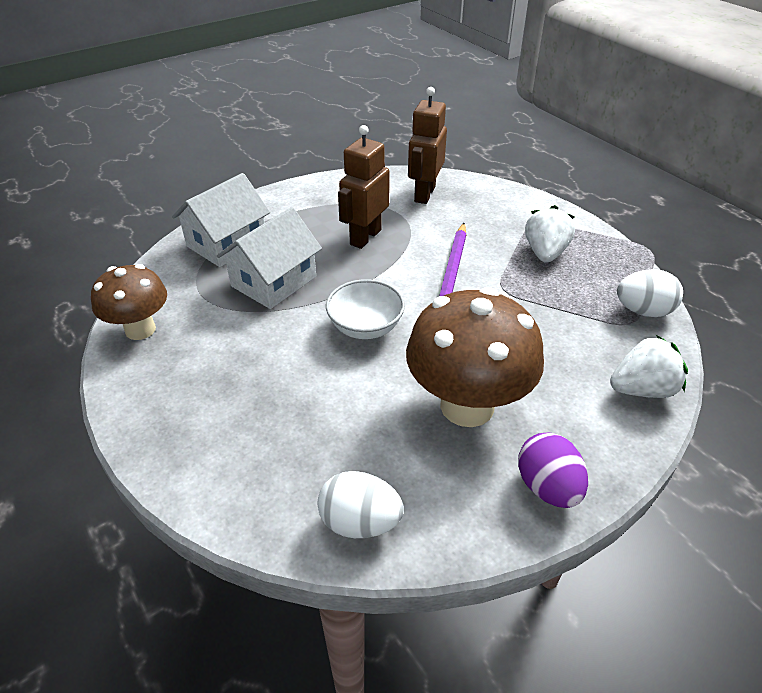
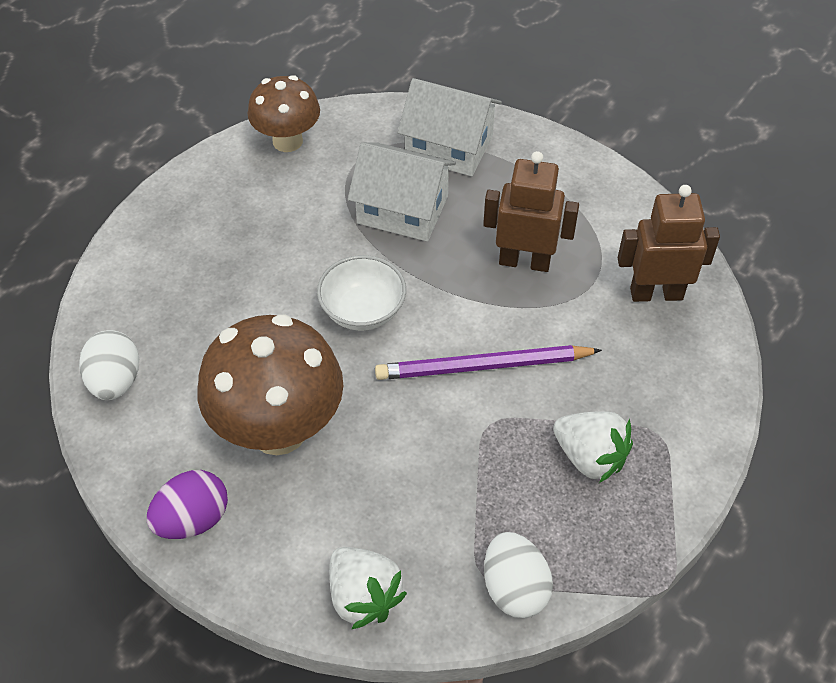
camera: 70 degrees right, 10 degrees up
white strawberry [525,205,575,263] -> white strawberry turned 45 degrees clockwise [553,411,633,483]

